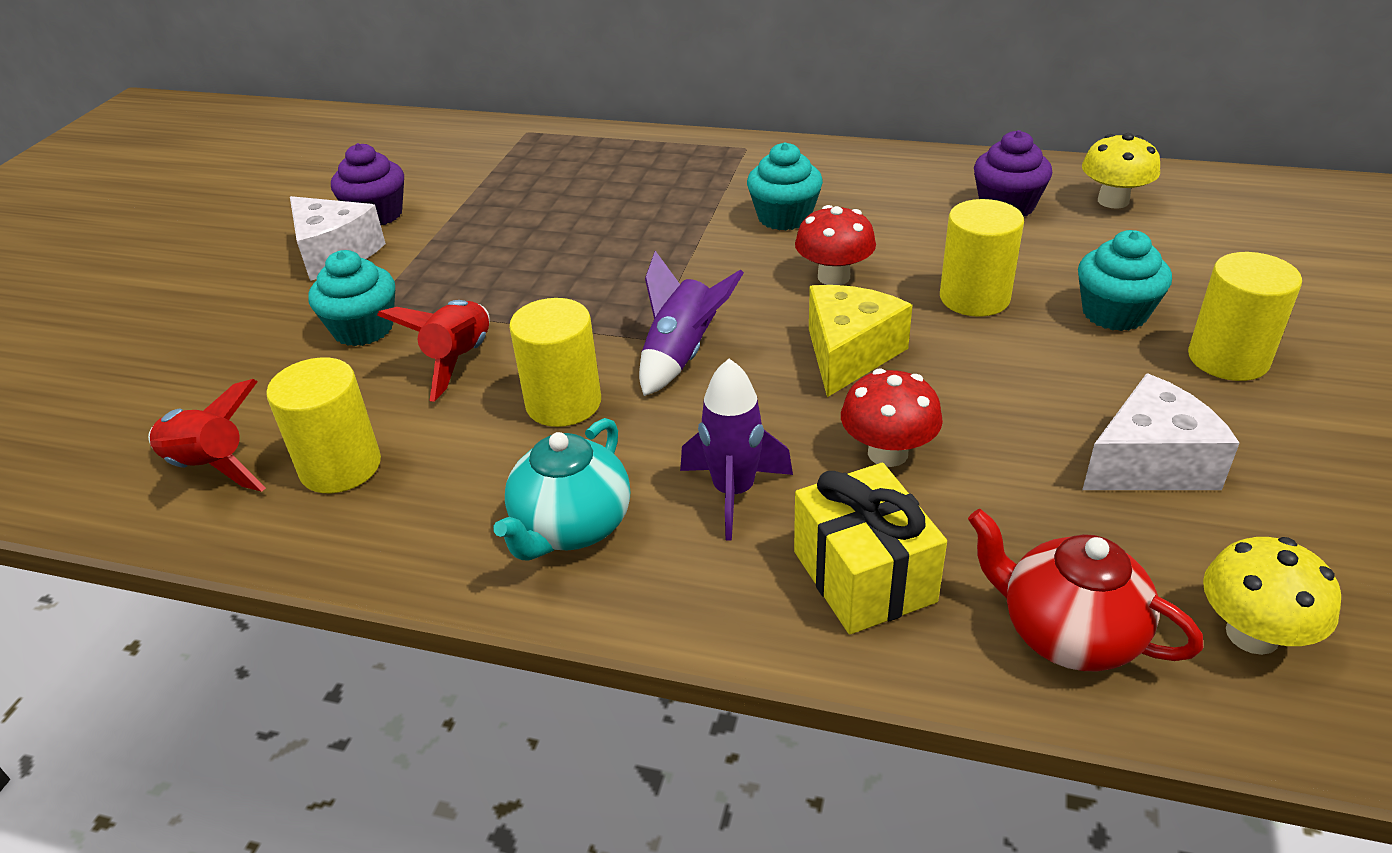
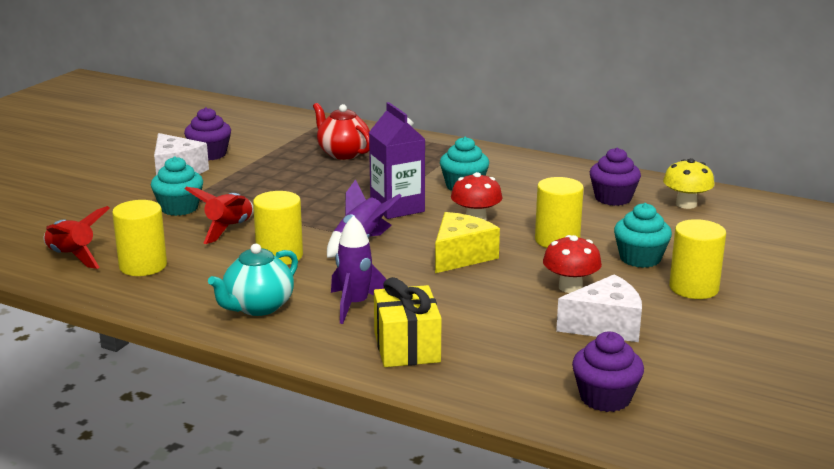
camera: 10 degrees right, 15 degrees down
red mushroom [841,369,943,467] -> red mushroom moved to [543,235,602,293]
red teapot [968,509,1203,671] -> red teapot moved to [313,103,370,159]
yellow mushroom [1203,537,1341,655] -> purple cupcake [572,332,644,412]
none -> purple carton [369,102,425,219]

